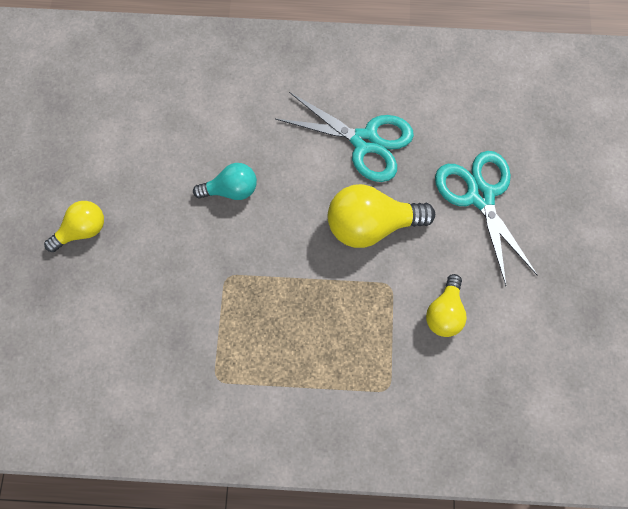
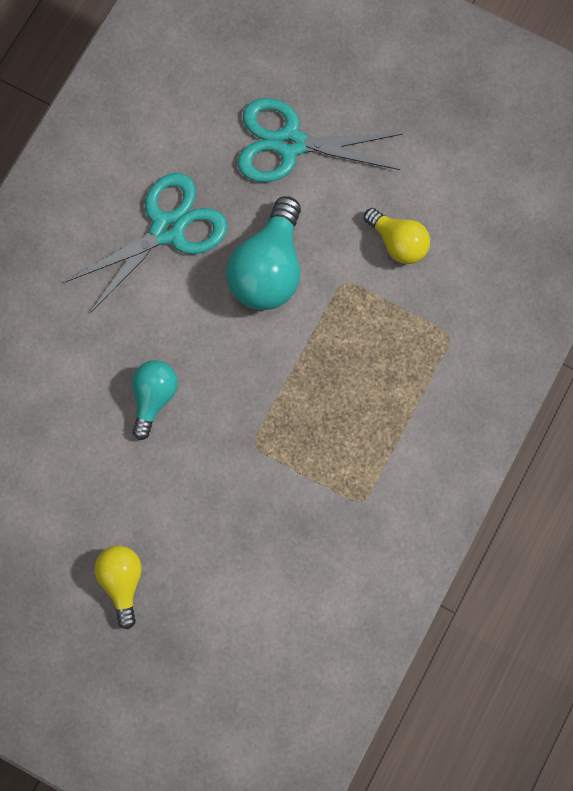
camera: 65 degrees left, 5 degrees up
yellow light bulb [328,184,435,248] -> turquoise light bulb [226,196,301,310]

